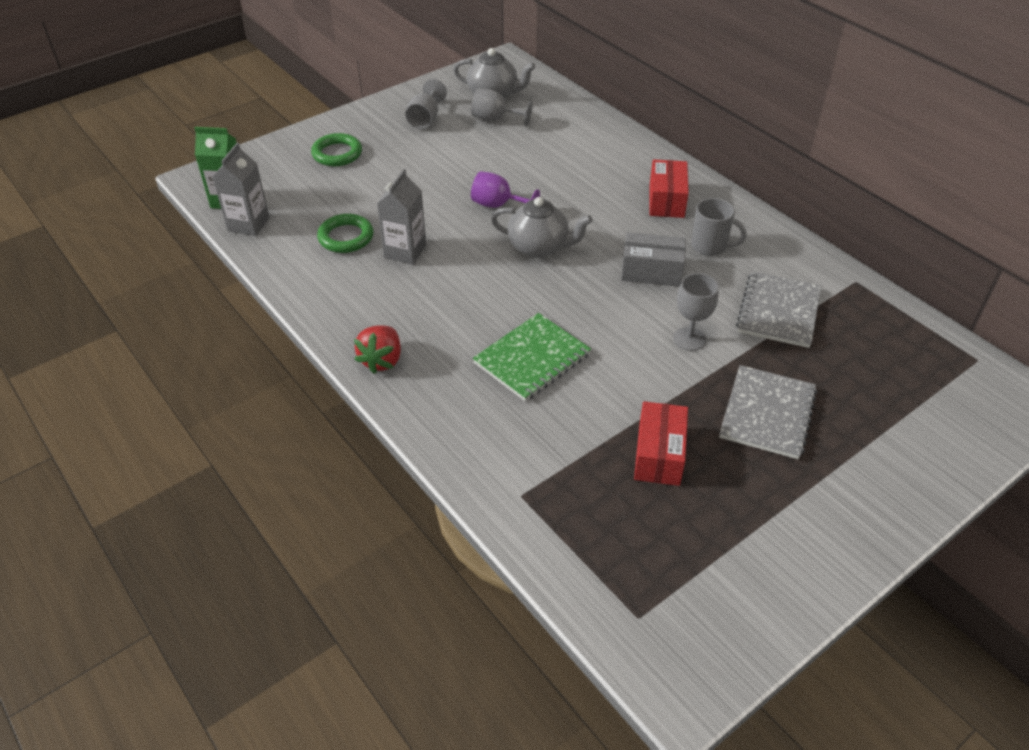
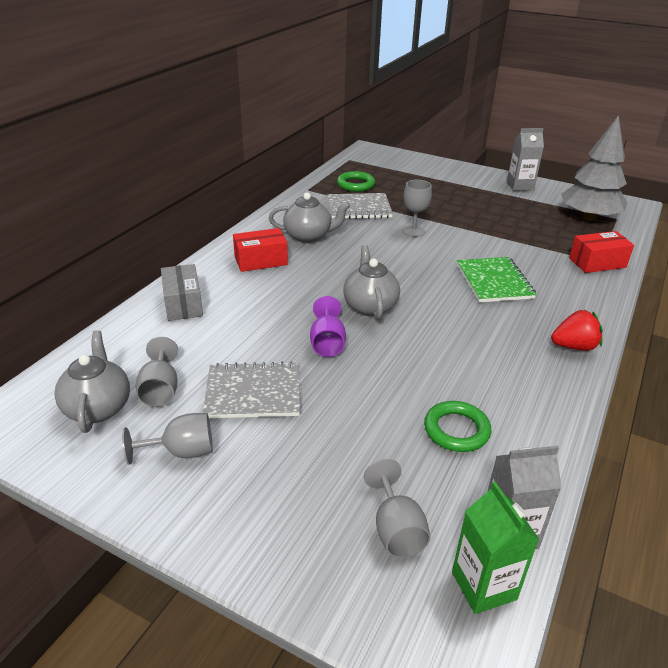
camera: 115 degrees left, 10 degrees down
green ring [311,133,362,166] -> green ring moved to [337,171,375,192]
grey carton [377,169,426,265] -> grey carton moved to [507,128,544,191]
green notebook [473,313,591,401] -> green notebook turned 60 degrees clockwise [457,257,537,302]
grey box [621,232,686,287] -> grey box moved to [161,264,203,321]
red box [634,401,688,486] -> red box moved to [569,231,634,273]
grey mug [691,198,746,256] -> grey teapot [269,193,350,243]
grey notebook [719,365,817,459] -> grey notebook moved to [203,361,300,418]
none -> grey goblet [364,459,431,558]
none -> grey tree [561,115,627,221]

